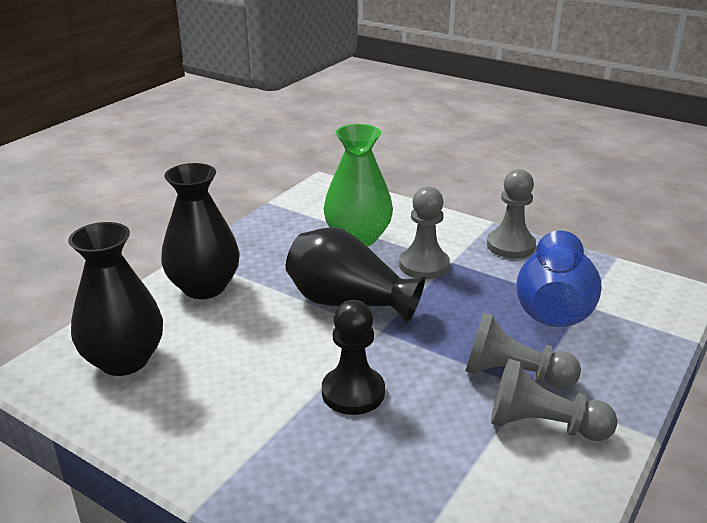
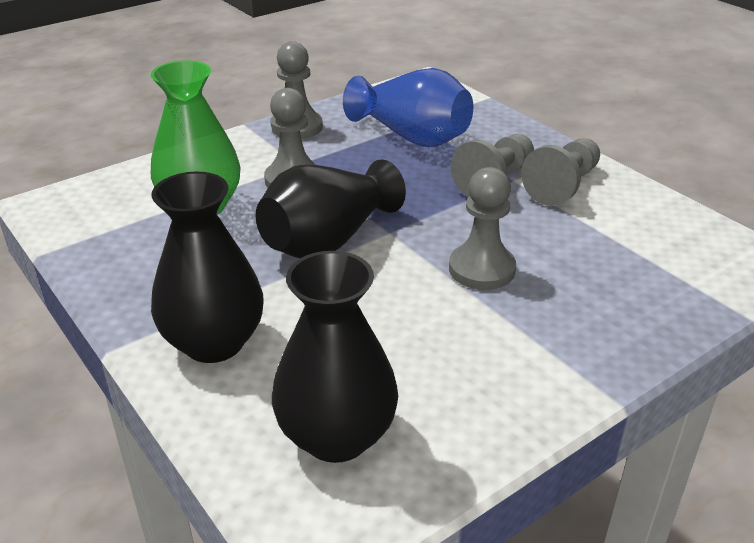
camera: 70 degrees left, 5 degrees up
black pawn [322,300,385,415] -> grey pawn [449,167,516,290]

